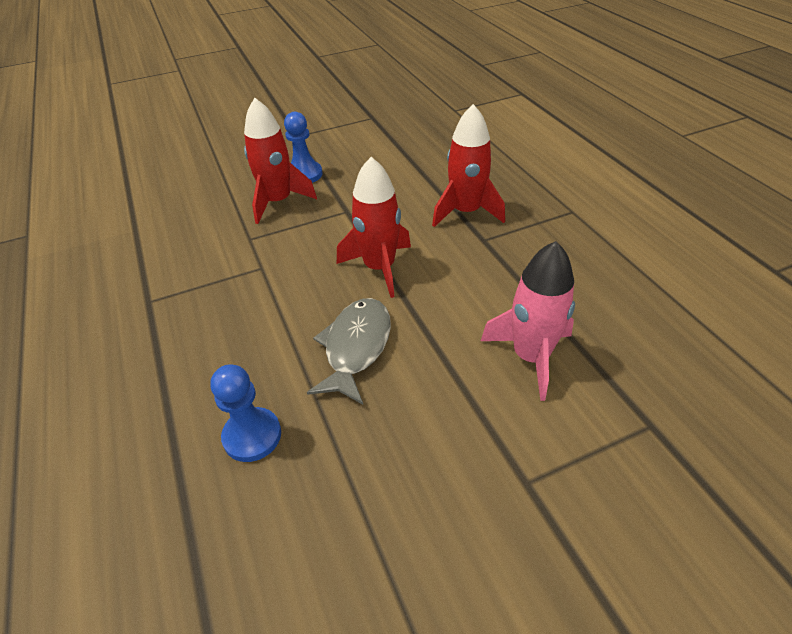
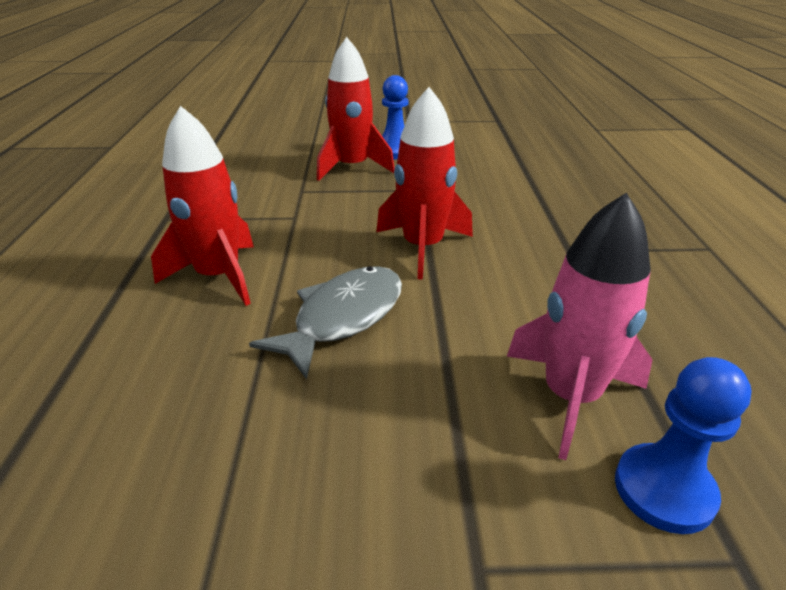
camera: 20 degrees right, 10 degrees down
blue pawn [211,364,281,462] -> blue pawn moved to [615,357,752,534]
red rocket [432,104,505,227] -> red rocket moved to [151,106,254,306]

